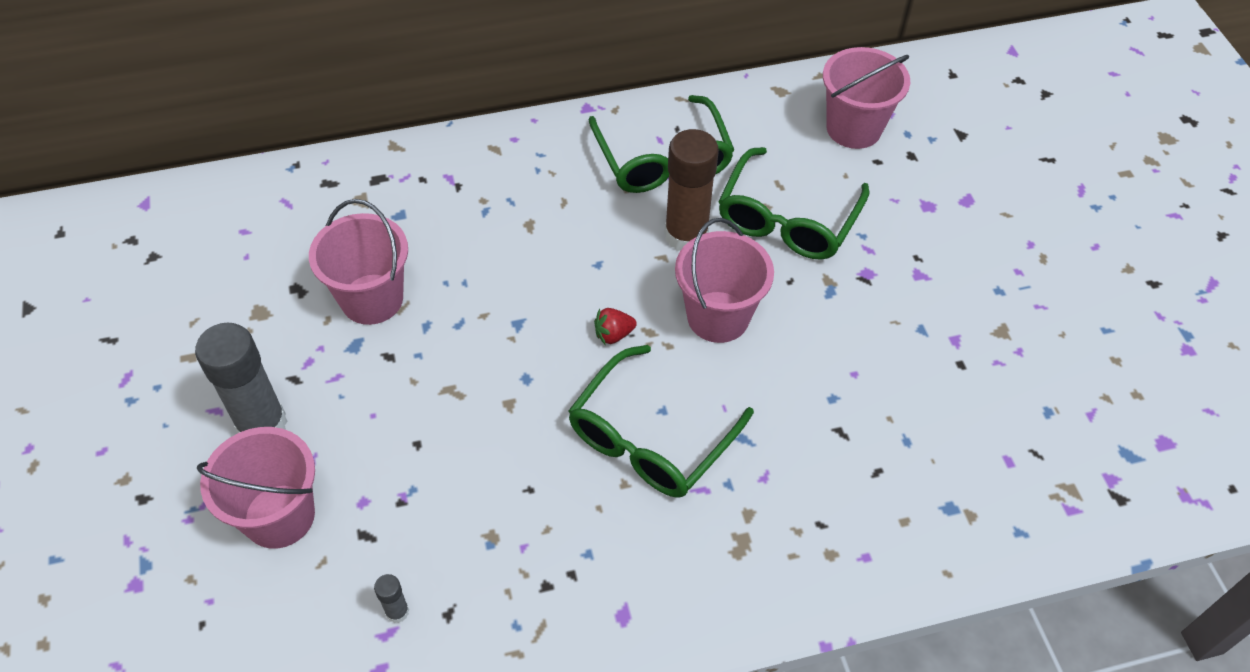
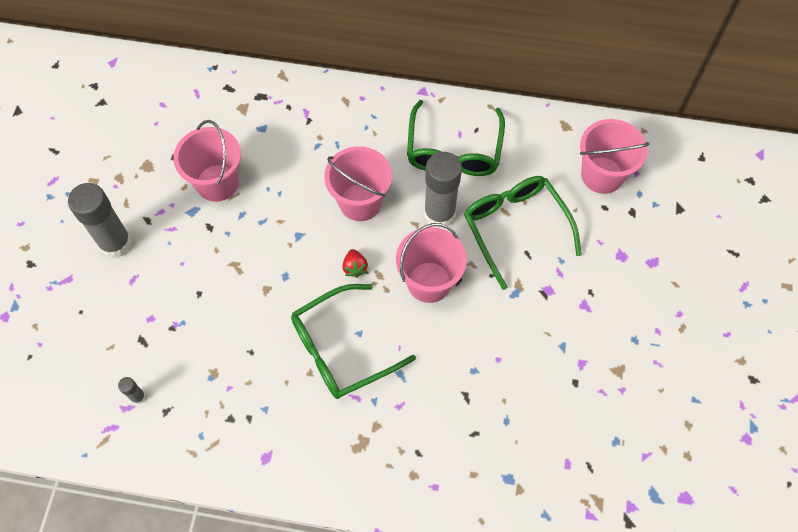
camera: 25 degrees right, 10 degrees up
pink bucket [197,427,315,549] -> pink bucket moved to [324,146,392,221]
red strawberry [594,308,637,345] -> red strawberry turned 105 degrees counterclockwise [342,249,368,278]
brown glue stick [664,129,719,251] -> grey glue stick [424,152,462,228]
green glasses [718,147,870,260] -> green glasses turned 105 degrees clockwise [464,176,582,290]

